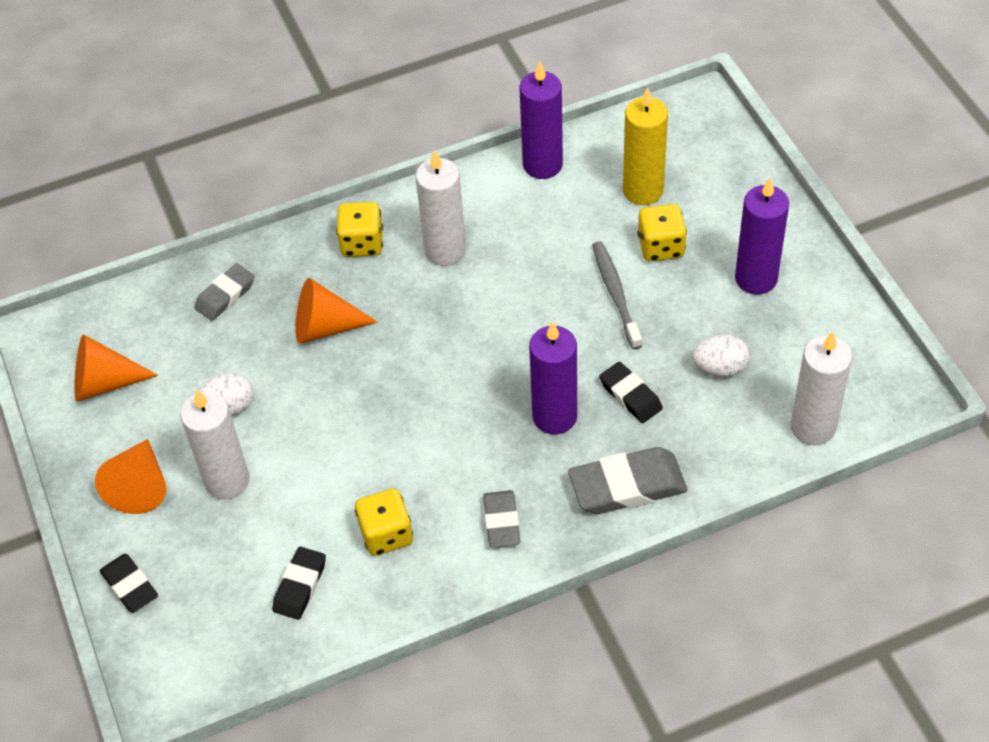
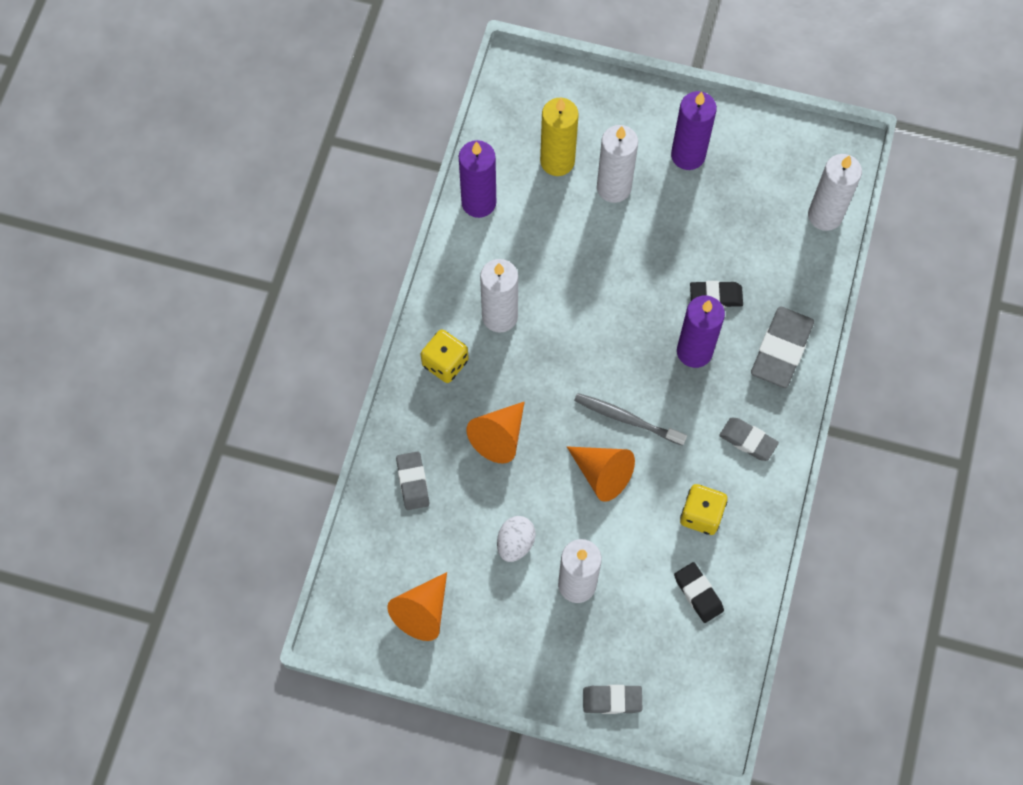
camera: 55 degrees left, 15 degrees up
orange cone [95,439,166,514] -> orange cone moved to [567,446,635,502]
black eraser [100,554,158,613] -> grey eraser [583,685,642,714]
grey toothbrush [592,241,642,349] -> grey toothbrush moved to [574,393,687,446]
yellow dice [638,204,687,262] -> white candle [597,125,638,203]
white egg [692,335,750,377] -> none

